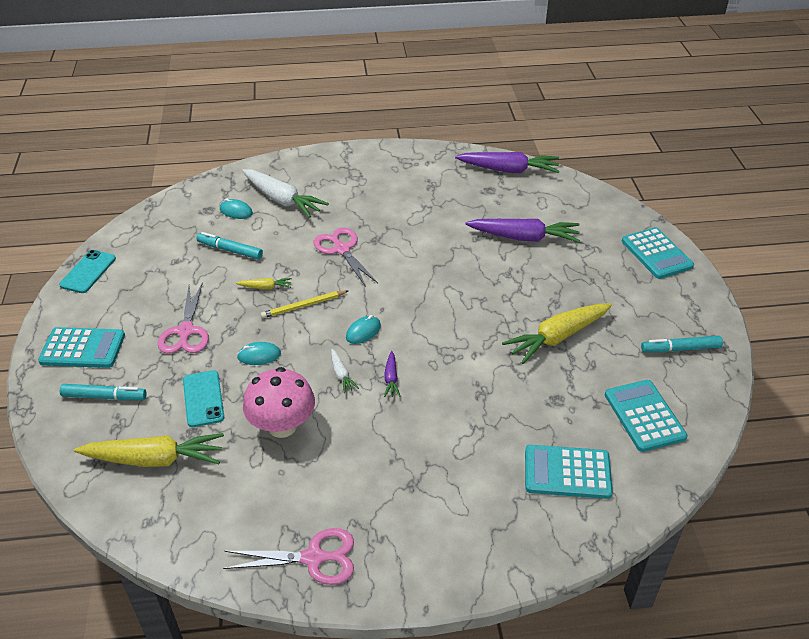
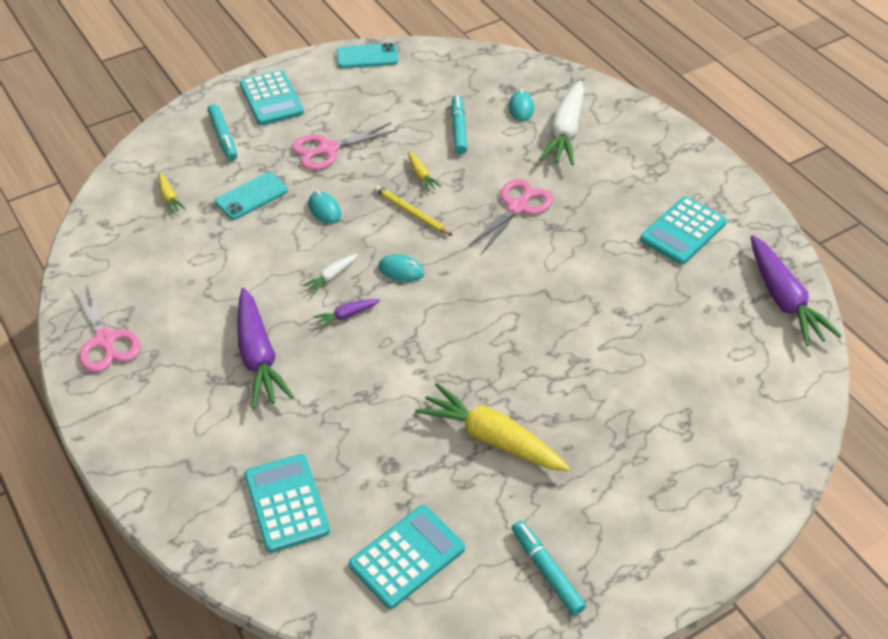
camera: 65 degrees right, 5 degrees up
yellow carrot [74,433,224,467] -> yellow carrot [159,172,186,214], size x0.46
pink mushroom [243,367,315,438] -> none
purple carrot [465,219,580,243] -> purple carrot moved to [237,288,294,409]
turquoise calculator [622,227,694,279] -> turquoise calculator moved to [640,197,727,265]

